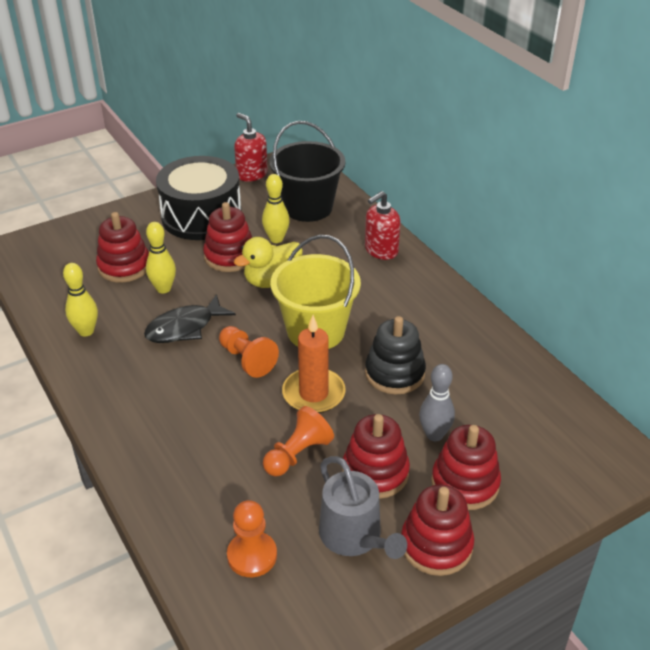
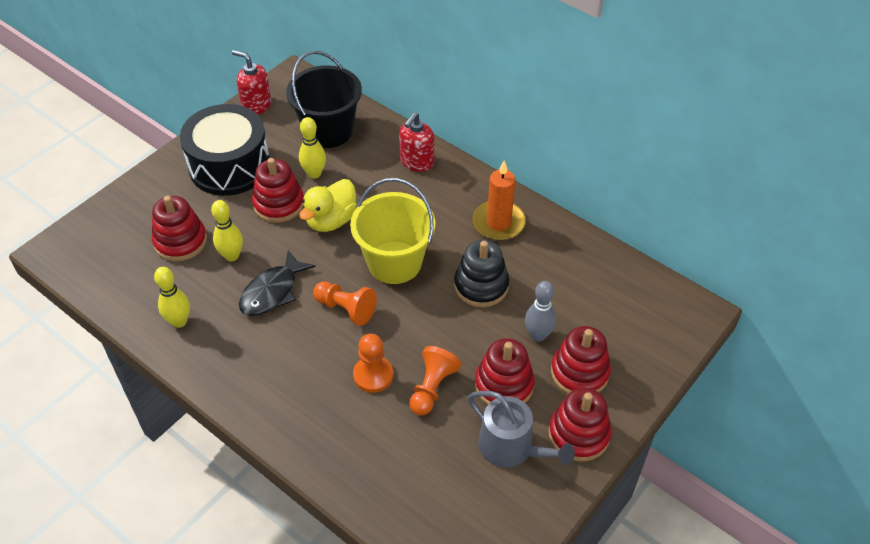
camera: 20 degrees left, 10 degrees up
orange pawn [227,500,277,577] -> orange pawn moved to [353,334,393,393]
orange candle [282,315,346,413] -> orange candle moved to [473,160,526,241]

